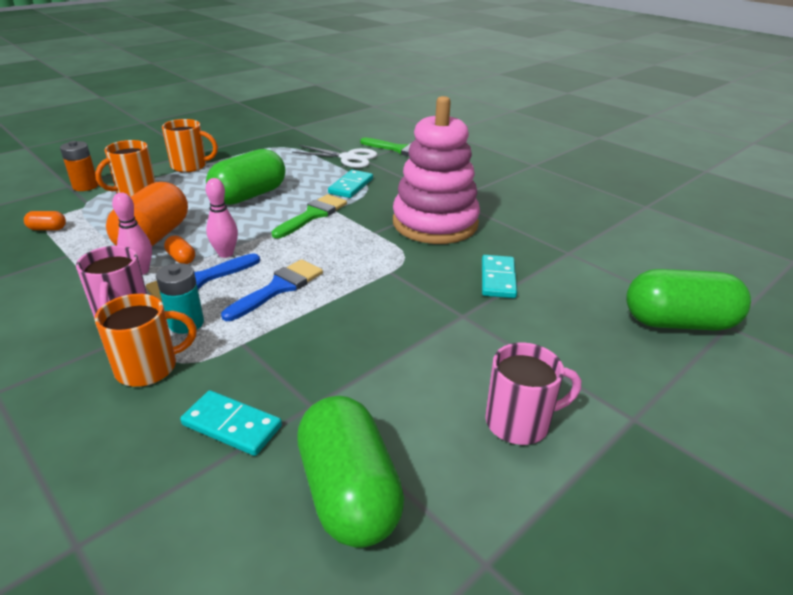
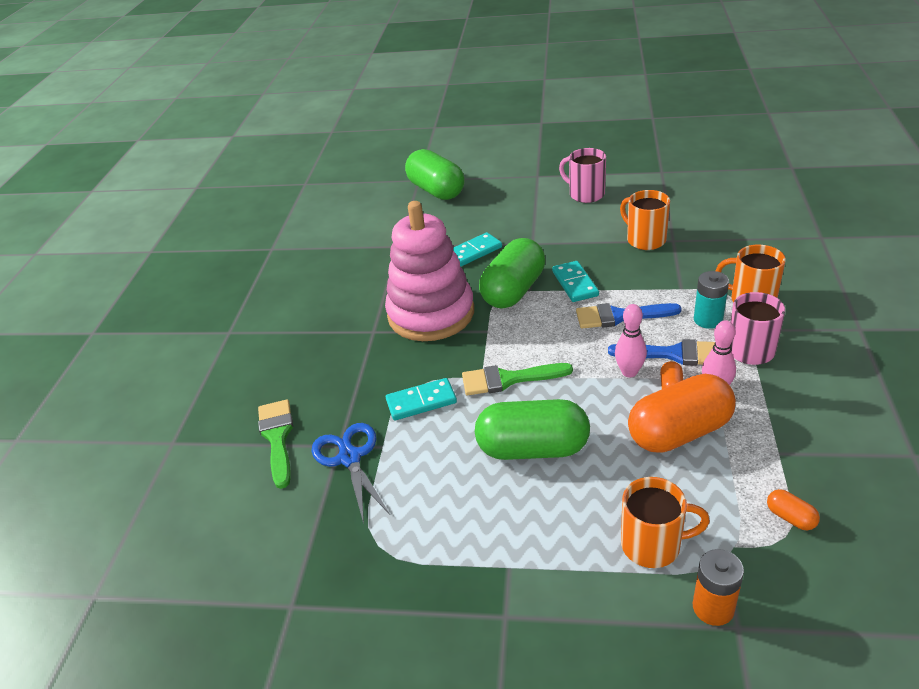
camera: 125 degrees left, 5 degrees up
orange mug [162,119,218,172] -> orange mug moved to [620,190,670,250]
turquoise domino [180,390,282,456] -> turquoise domino moved to [552,261,599,302]
white scissors [292,145,377,168] -> blue scissors [312,423,390,524]
green capsule [297,396,404,548] -> green capsule moved to [479,238,545,309]

